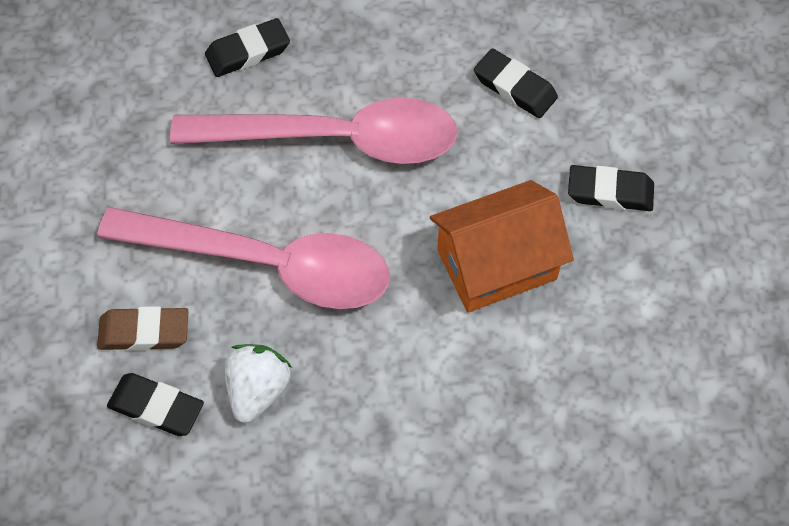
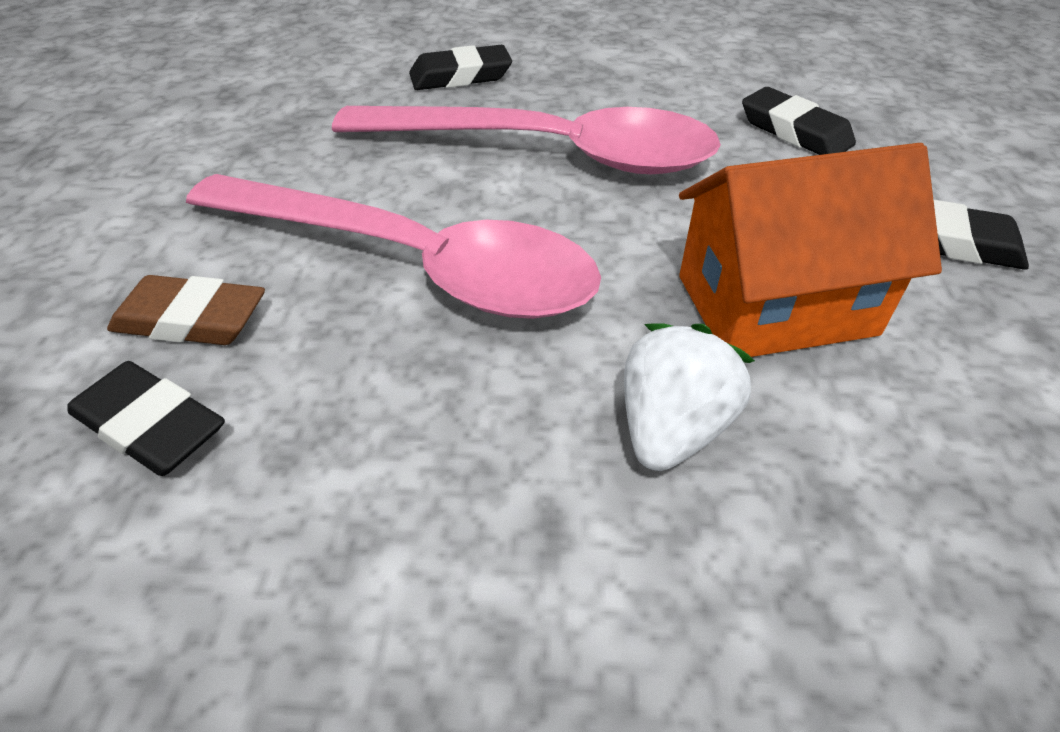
camera: 10 degrees right, 15 degrees down
white strawberry [225,344,292,423] -> white strawberry moved to [624,323,755,471]

